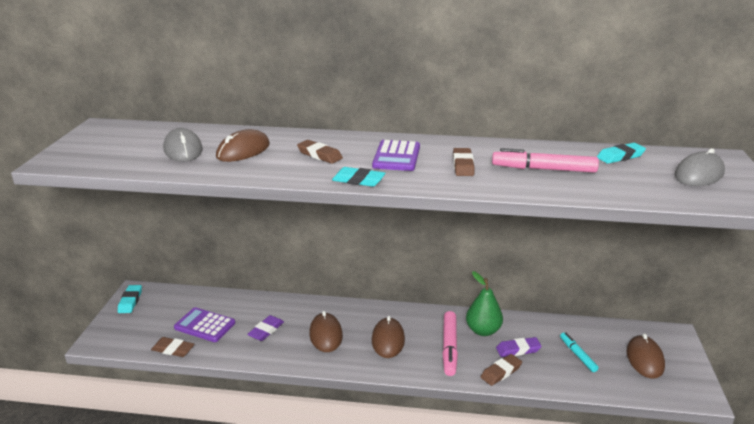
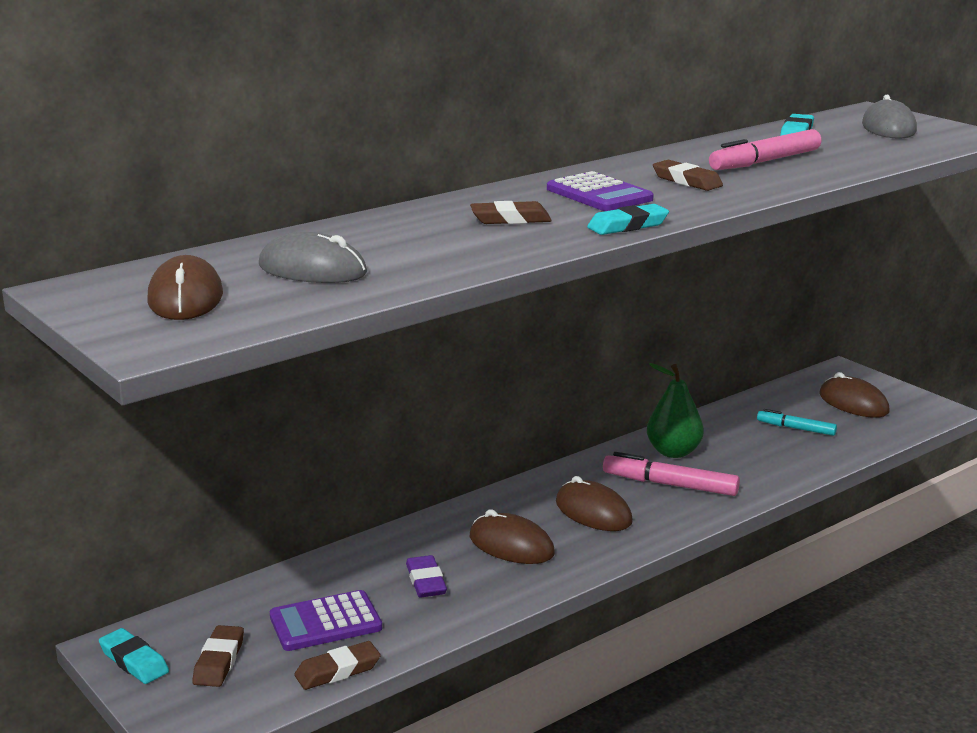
camera: 45 degrees left, 5 degrees down
brown mouse [216,129,270,162] -> brown mouse moved to [147,255,223,320]
pink marker [442,311,458,376] -> pink marker turned 150 degrees clockwise [603,452,740,496]
brown eraser [481,354,522,386] -> brown eraser moved to [192,625,244,687]
purple eraser [496,337,542,357] -> none

